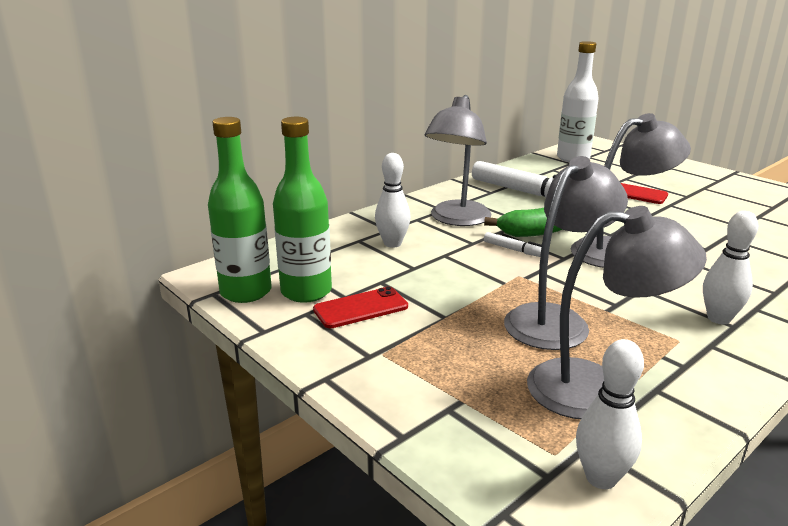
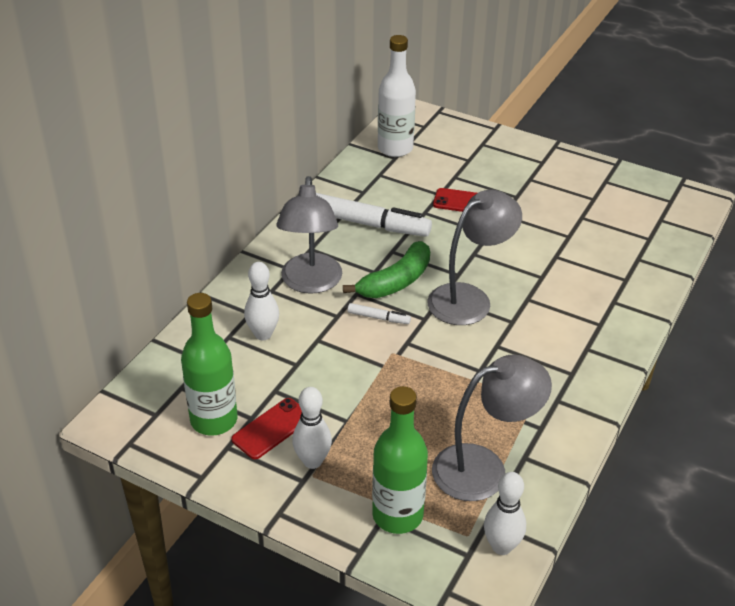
camera: 20 degrees left, 15 degrees up
green bottle [208,117,272,303] -> green bottle moved to [372,386,428,534]
grey lamp [504,156,628,350] -> none
white bowling pin [703,211,758,324] -> white bowling pin moved to [292,387,332,469]

